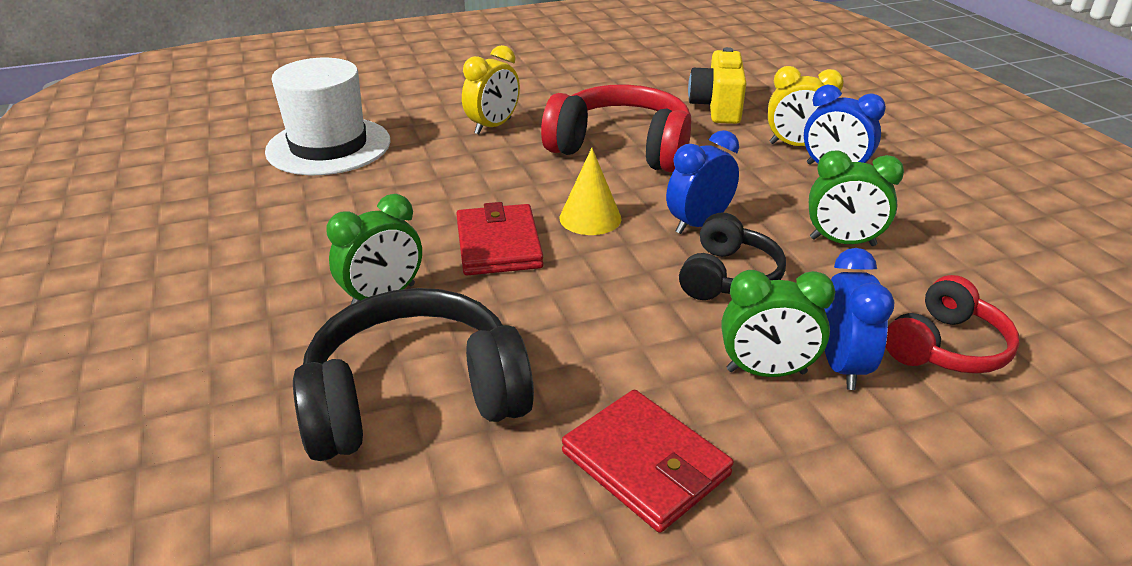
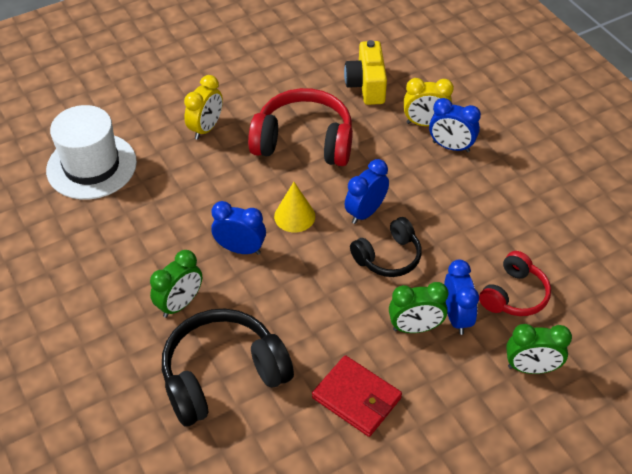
camera: 10 degrees left, 15 degrees up
red wallet [456,202,544,275] -> blue clock [211,201,266,255]
black headphones [679,212,786,300] -> black headphones turned 45 degrees clockwise [350,217,422,277]
green clock [809,150,904,246] -> green clock moved to [506,324,572,374]

